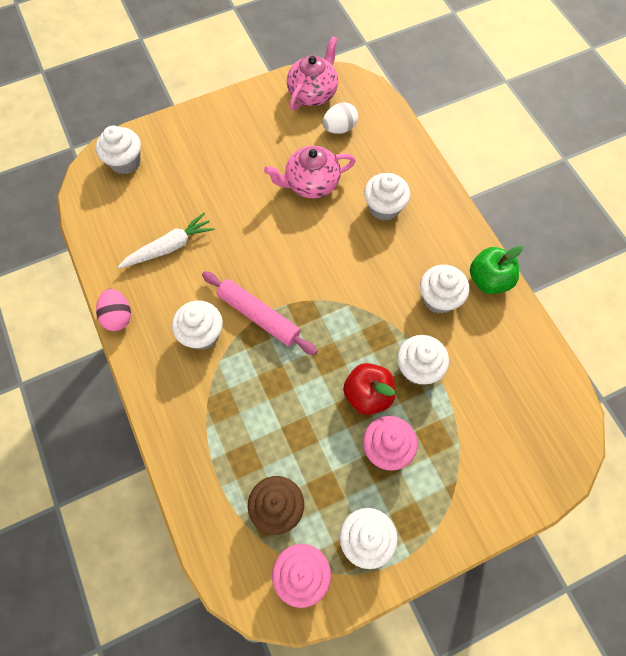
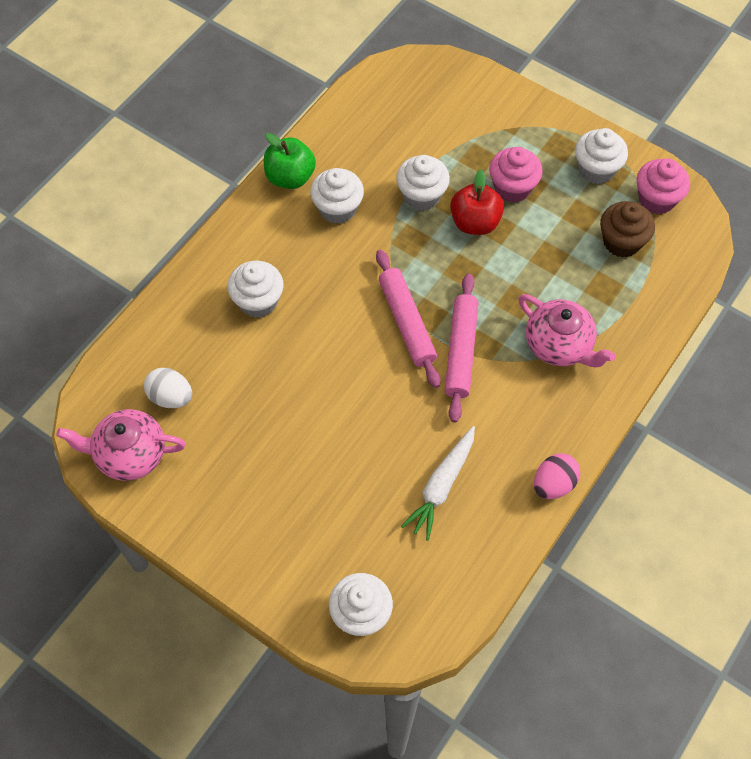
camera: 120 degrees left, 5 degrees down
white carrot [118,213,215,268] -> white carrot turned 90 degrees counterclockwise [401,426,475,541]
white cupcake [172,301,223,350] -> none
pink teapot [264,146,355,198] -> pink teapot moved to [518,294,616,367]
none -> pink rolling pin [376,250,441,388]

